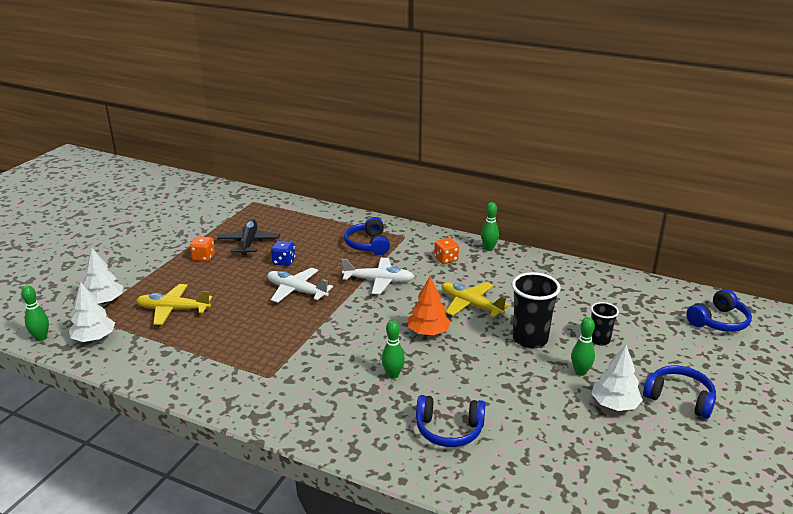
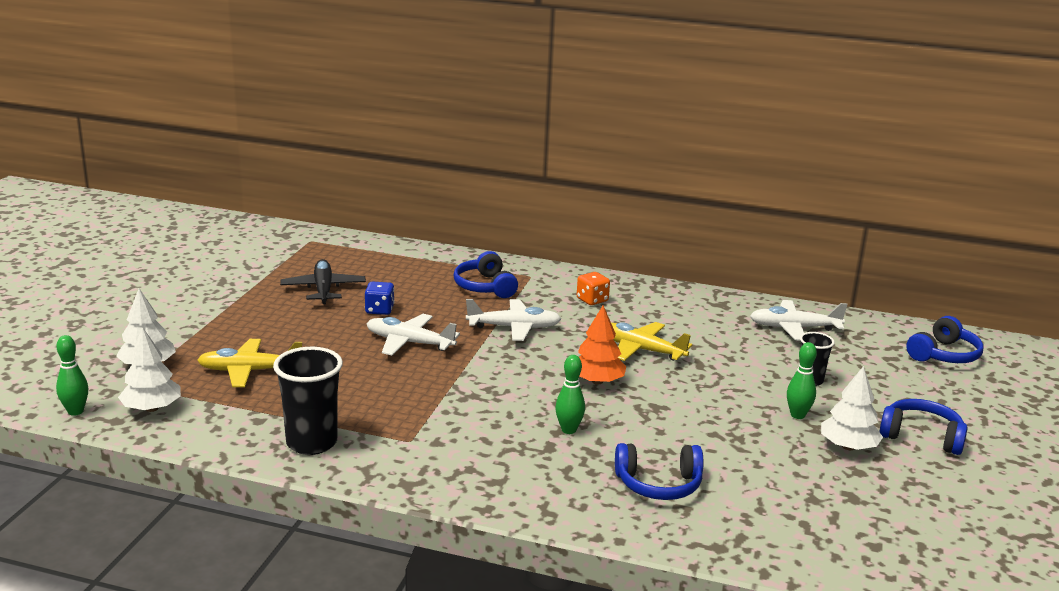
camera: 10 degrees left, 5 degrees down
orange dice [190,236,215,261] -> none
green bowling pin [481,202,499,251] -> none
black cup [512,272,561,348] -> black cup moved to [273,347,343,455]
none -> white plane [750,300,847,341]

